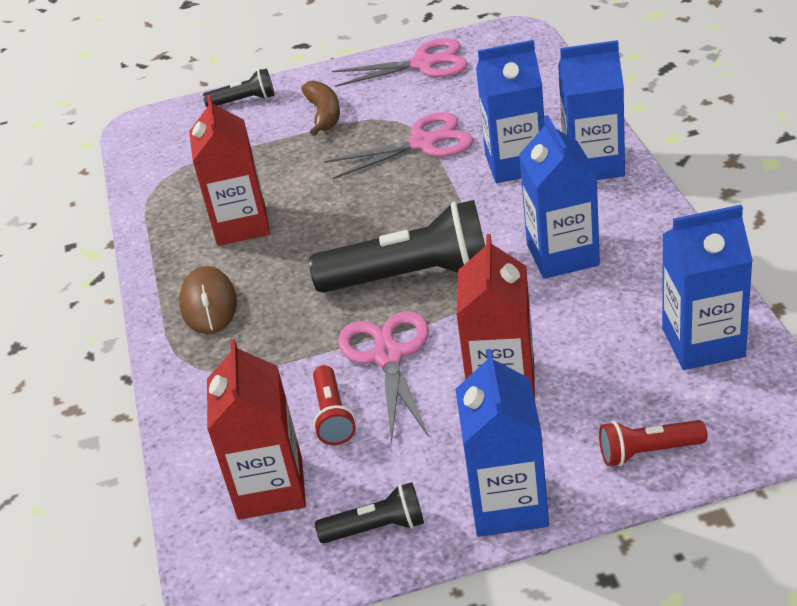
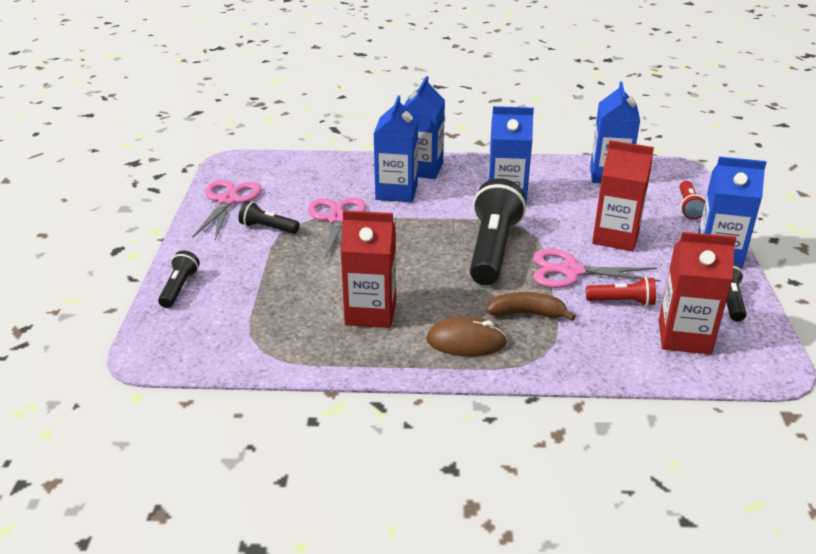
camera: 80 degrees left, 5 degrees down
brown banana [301,80,340,136] -> brown banana moved to [486,292,576,321]
none -> black flashlight [238,201,300,234]

